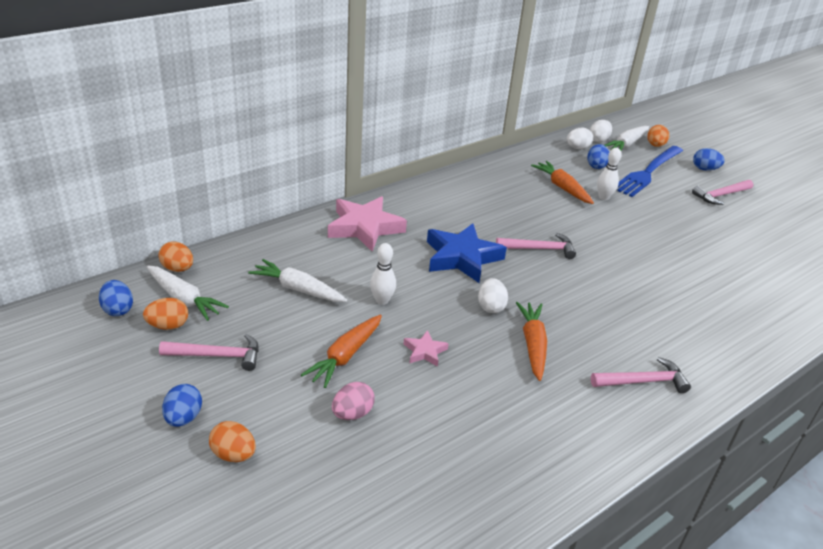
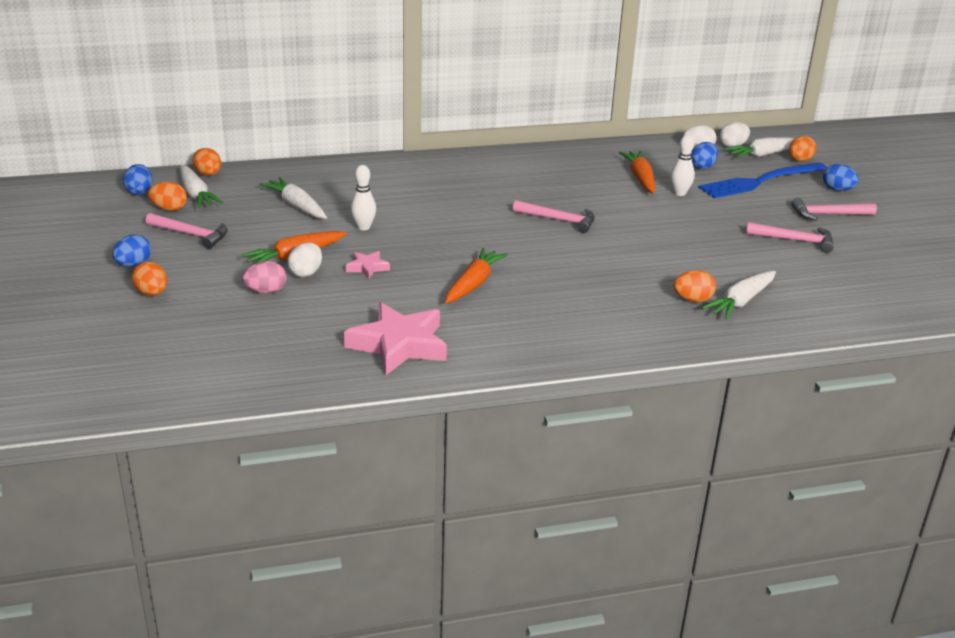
camera: 25 degrees right, 5 degrees down
pink star [328,196,407,252] -> pink star moved to [344,302,447,375]
blue star [427,223,507,283] -> none
white egg [478,278,508,313] -> white egg moved to [287,243,322,277]
pink hammer [591,357,691,393] -> pink hammer moved to [746,222,834,253]
none -> orange egg [674,270,716,302]
none -> white carrot [702,271,776,319]

